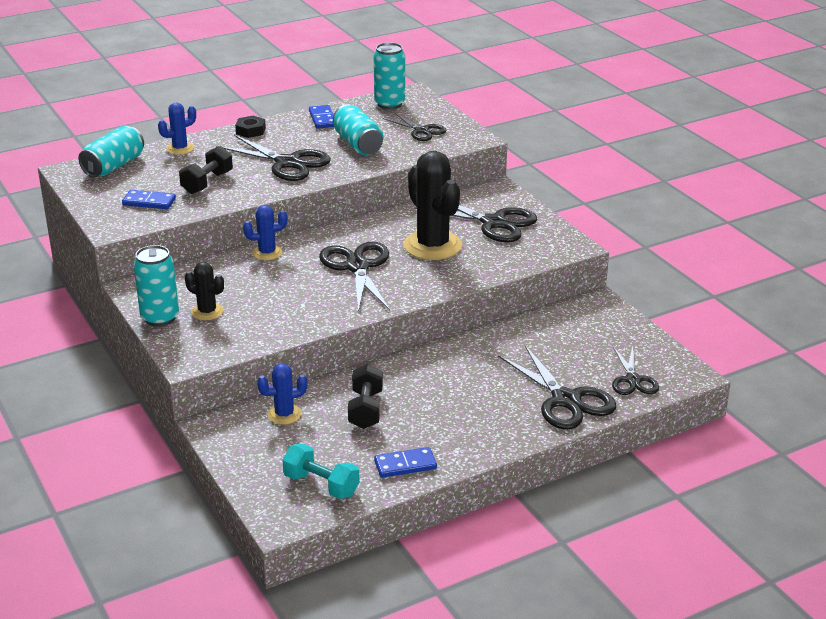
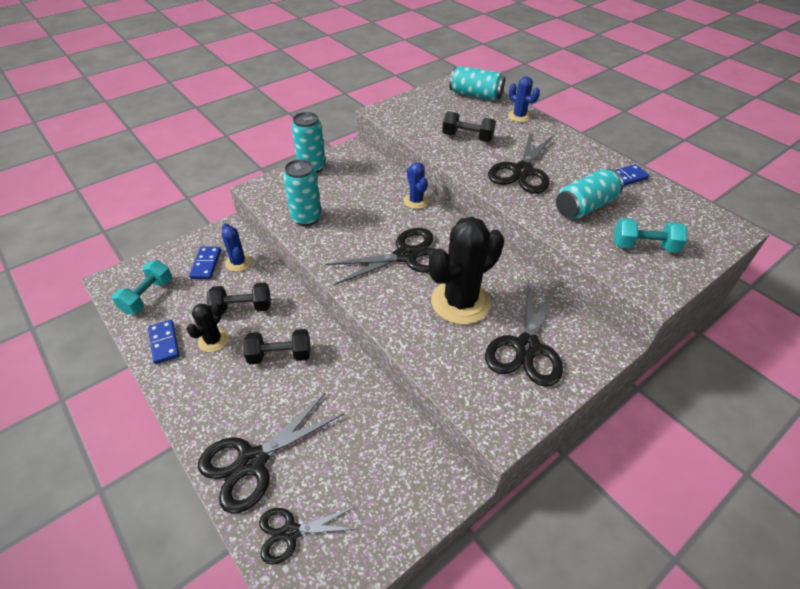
camera: 80 degrees right, 15 degrees up
blue domino [122,190,176,209] -> blue domino moved to [189,247,221,279]
black cactus [185,262,224,320] -> black cactus moved to [187,303,228,352]
black nut [235,116,266,138] -> none
turquoise can [374,42,405,110] -> turquoise can moved to [283,159,322,226]
black scissors [383,112,446,141] -> turquoise dumbbell [614,218,687,253]
none -> black dumbbell [243,329,310,364]

